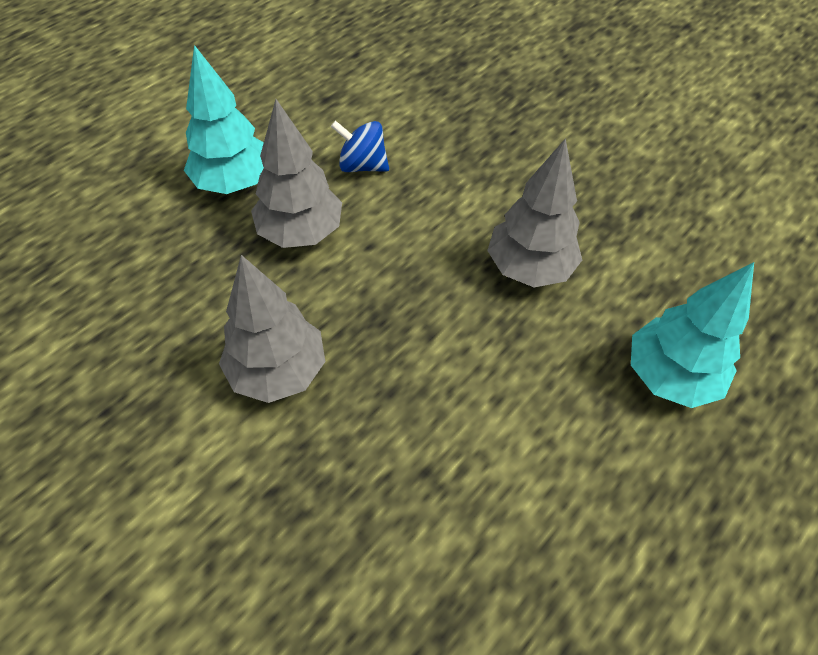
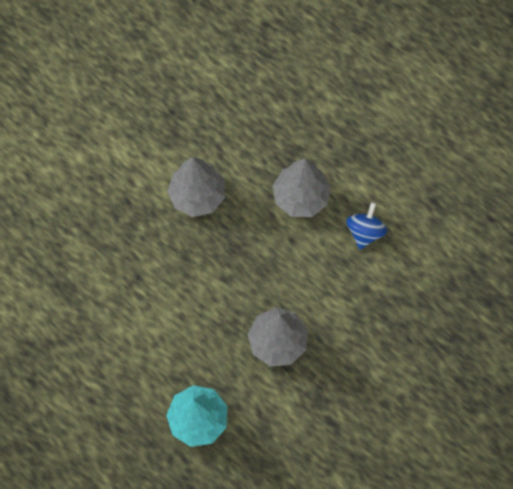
camera: 90 degrees right, 15 degrees up
turquoise tree [184,45,264,194] -> none

